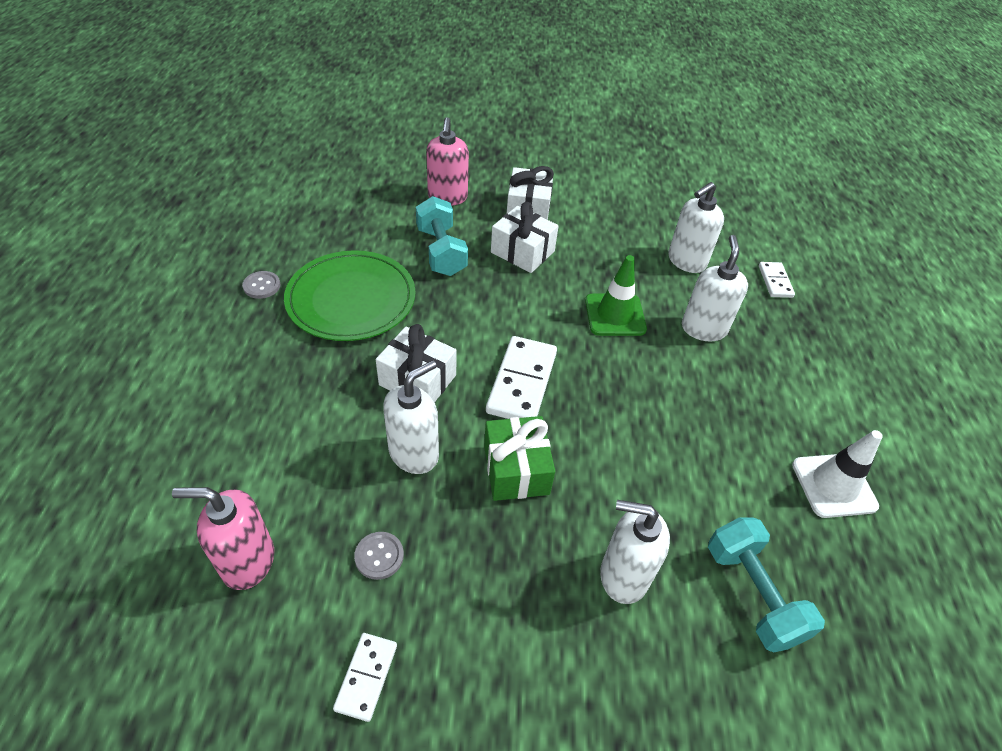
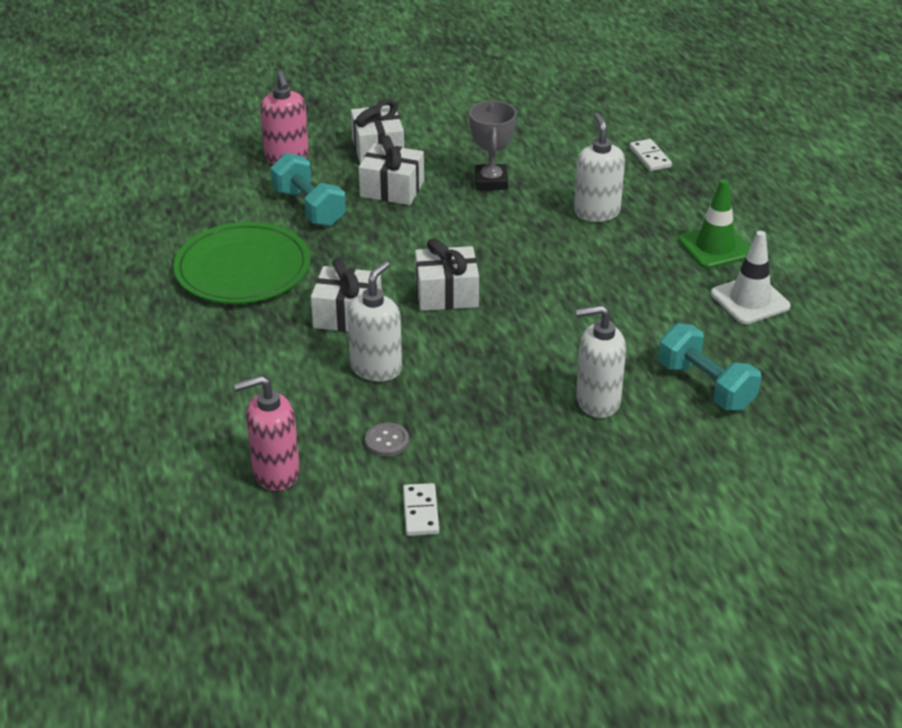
camera: 15 degrees left, 10 degrees down
grey button [242,271,281,299] -> none
green gift [484,416,555,501] -> none
white domino [486,336,557,419] -> white gift [415,238,479,311]
green traffic cone [585,255,647,336] -> green traffic cone moved to [678,179,750,268]
white soap dispenser [668,182,724,273] -> none
none -> grey trophy [469,101,517,190]

